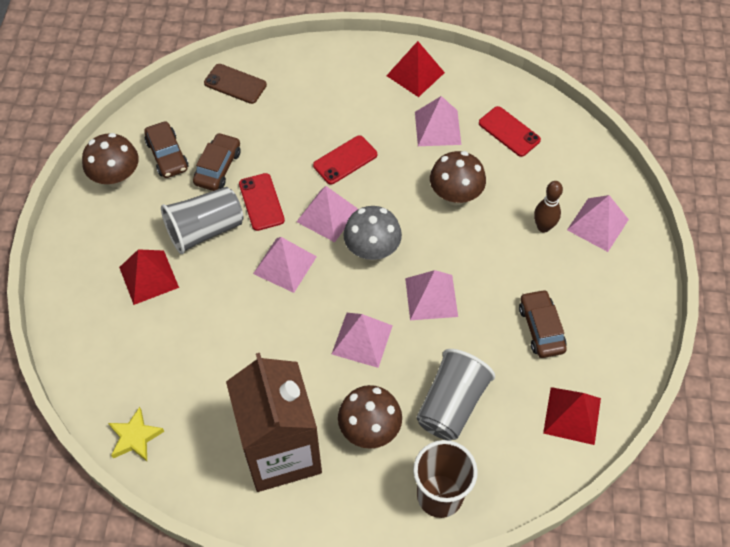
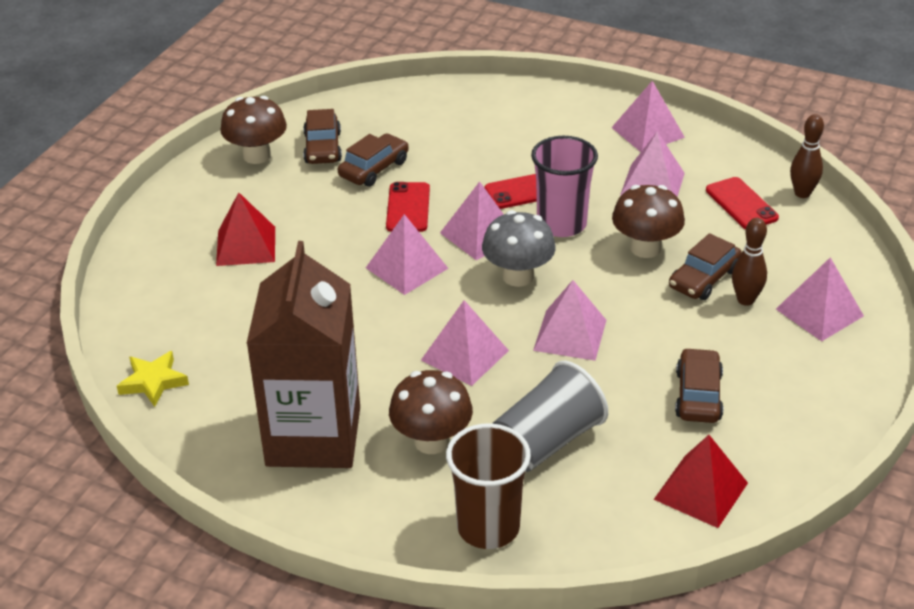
camera: 20 degrees right, 20 degrees down
grey cup [161,187,244,254] -> none
brown phone [204,64,267,104] -> none
red pyramid [387,41,445,97] -> pink pyramid [611,81,685,152]
none -> pink cup [531,136,598,237]
none -> brown car [669,233,742,300]
none -> brown bowling pin [790,114,824,198]

